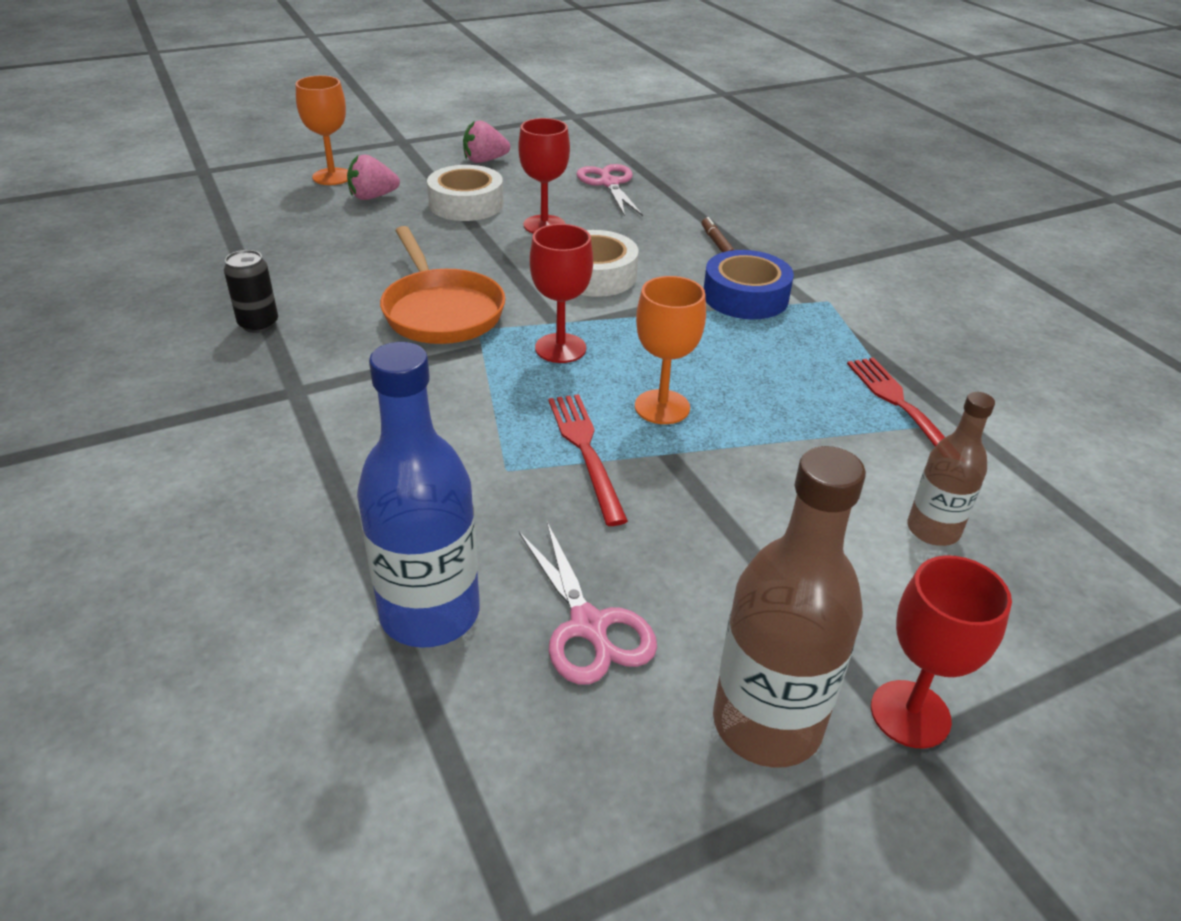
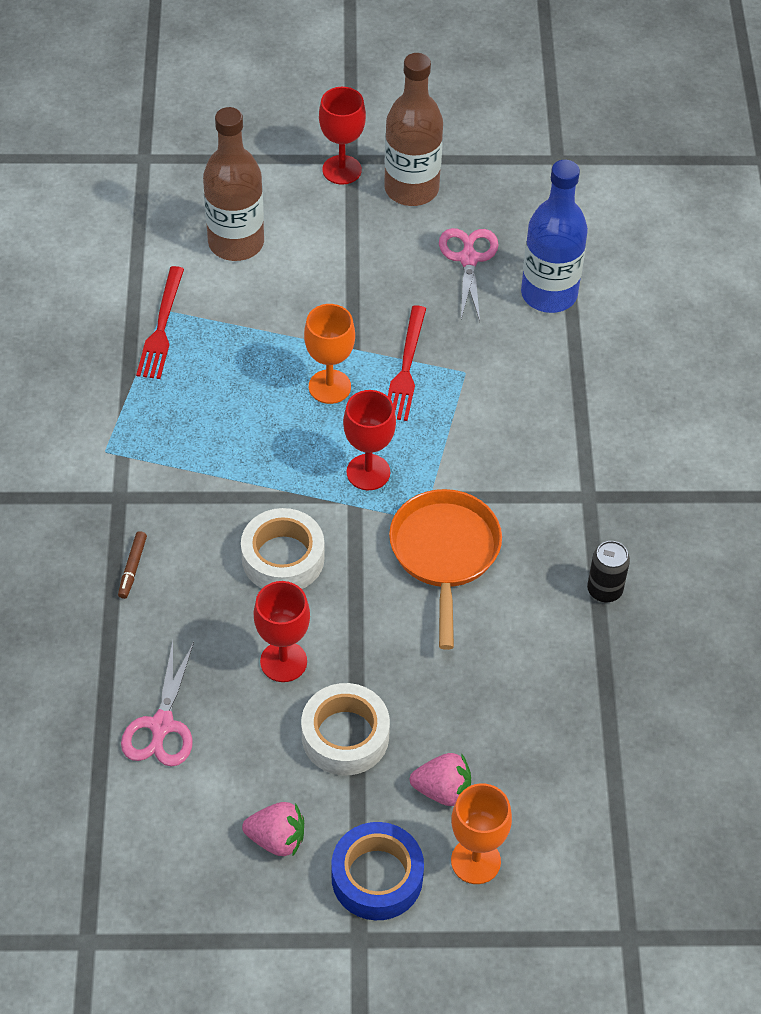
camera: 155 degrees left, 15 degrees up
blue tape [704,250,794,319] -> blue tape moved to [331,822,424,920]
brown bottle [907,392,995,546] -> brown bottle [203,107,264,261], size x1.69

